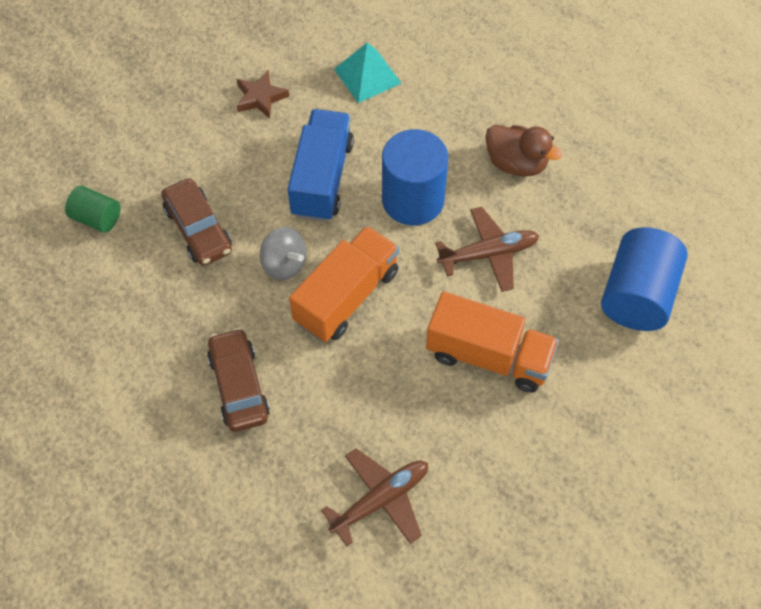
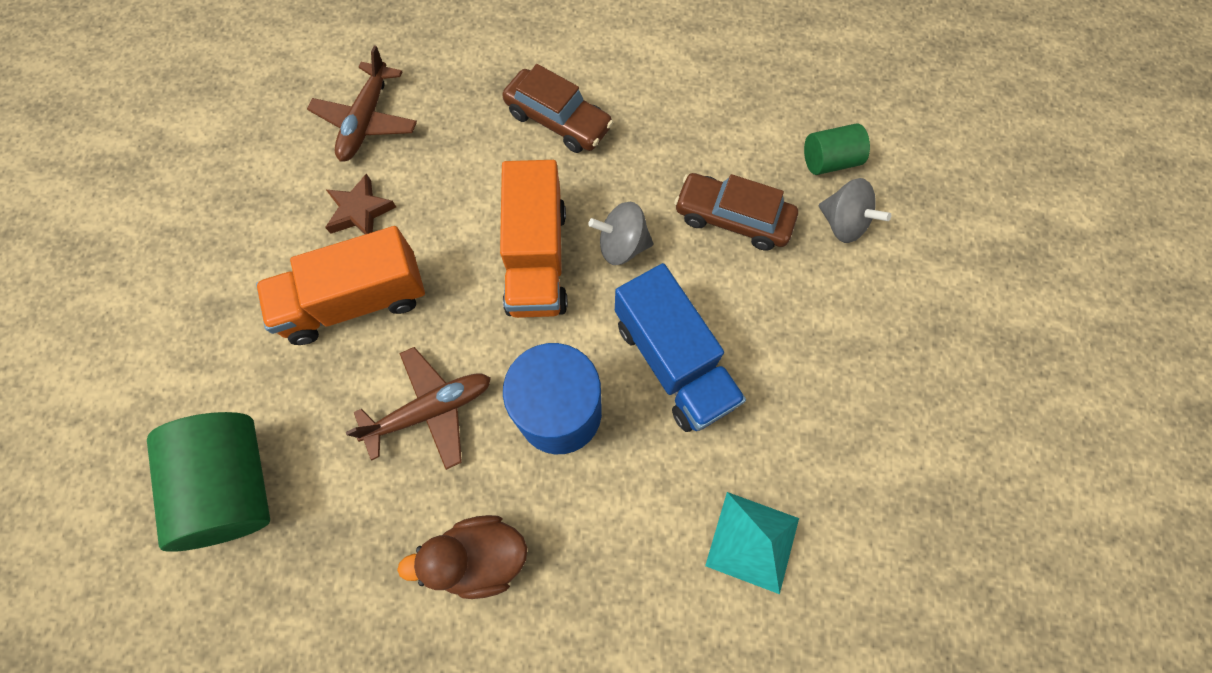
camera: 140 degrees right, 10 degrees up
brown star [237,71,289,119] -> brown star moved to [325,174,396,234]
brown plane [435,207,539,292] -> brown plane turned 150 degrees counterclockwise [346,347,491,470]
blue cylinder [601,227,687,331] -> green cylinder [147,412,270,552]
none -> grey spinning top [819,178,891,243]

